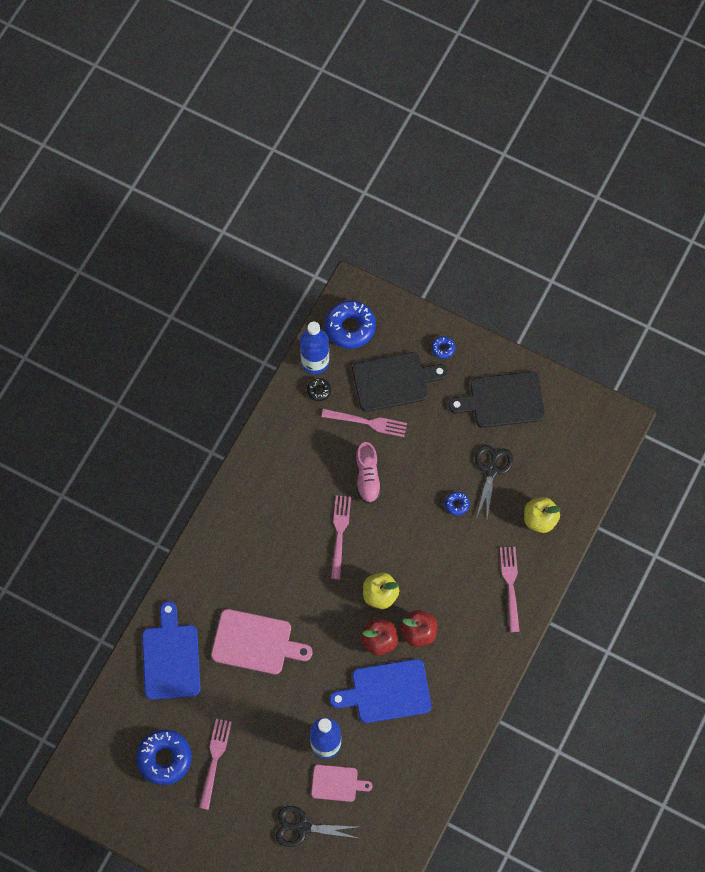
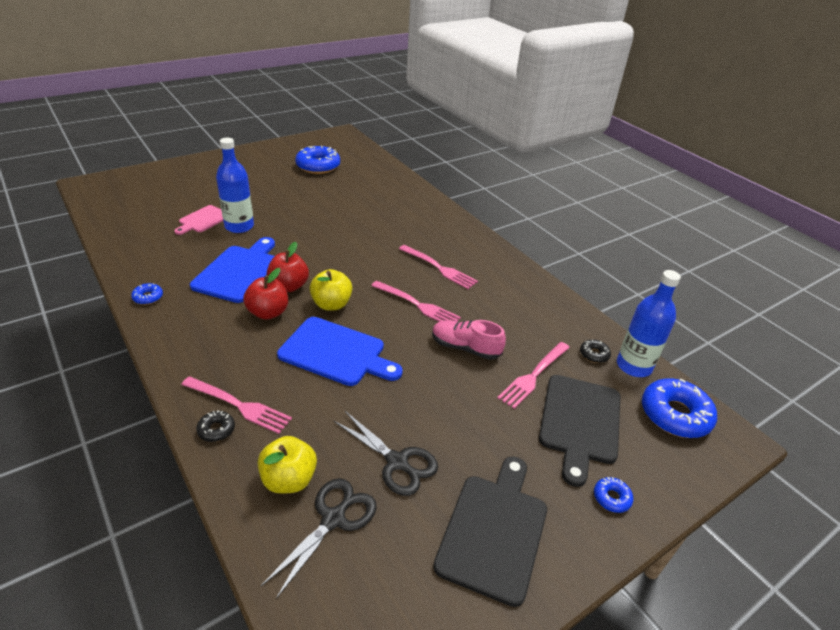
camera: 115 degrees right, 30 degrees down
blue cutting board [142,601,201,700] -> blue cutting board moved to [277,317,403,386]
pink fork [199,719,232,810] -> pink fork moved to [399,245,478,289]
pink cutting board [211,609,312,674] -> none
black scissors [276,806,361,847] -> black scissors moved to [261,478,377,599]
blue donut [445,492,470,516] -> blue donut moved to [131,283,163,305]
none -> black donut [196,410,235,442]

